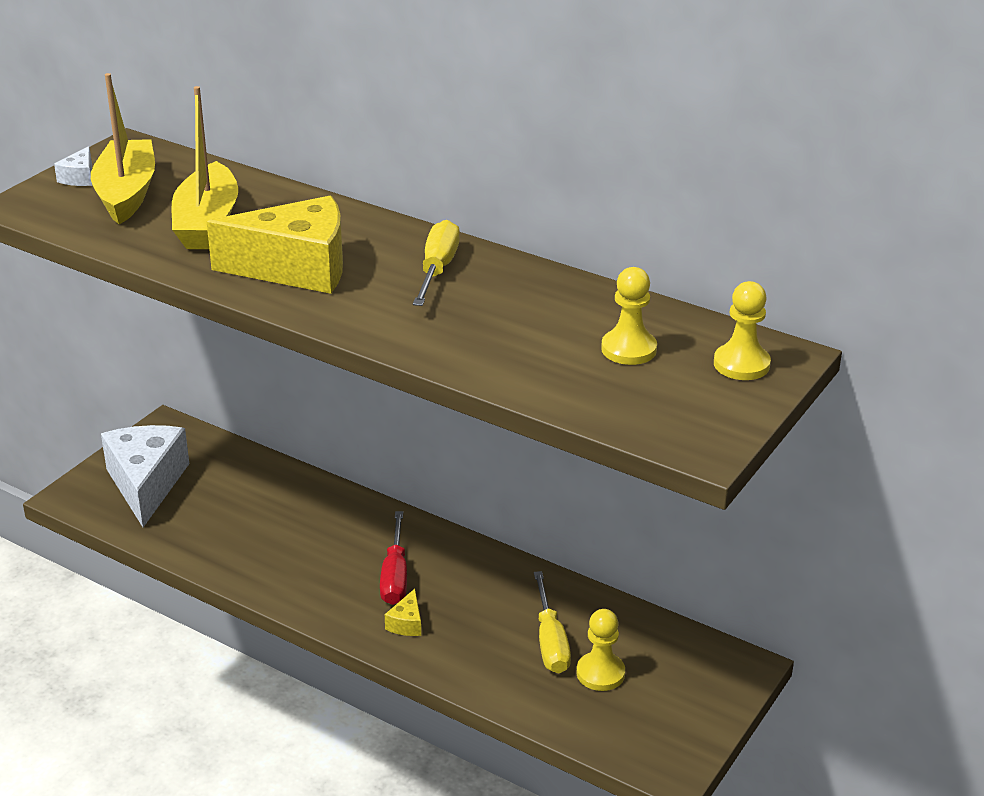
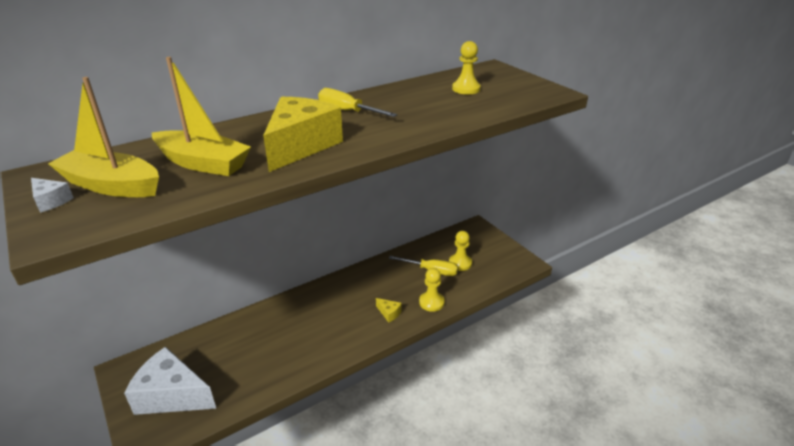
camera: 65 degrees left, 0 degrees up
red screwdriver [380,511,407,605] -> none
yellow pawn [714,281,771,380] -> yellow pawn moved to [419,268,445,312]

